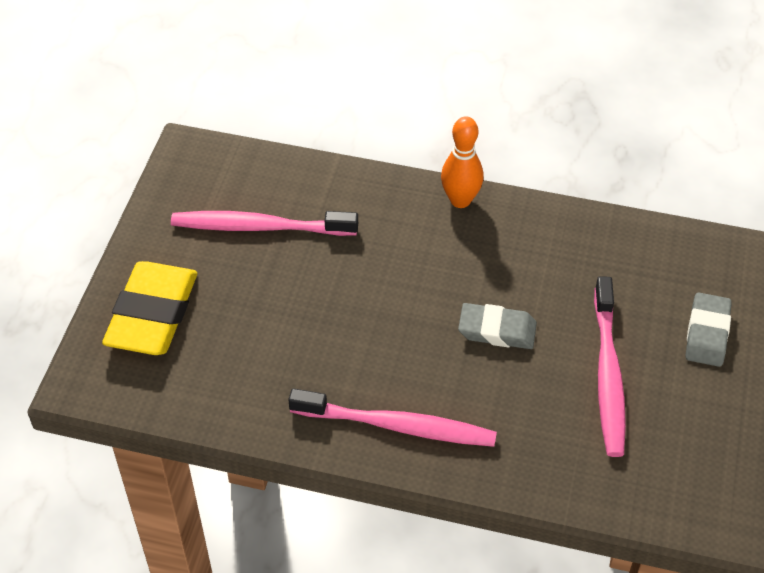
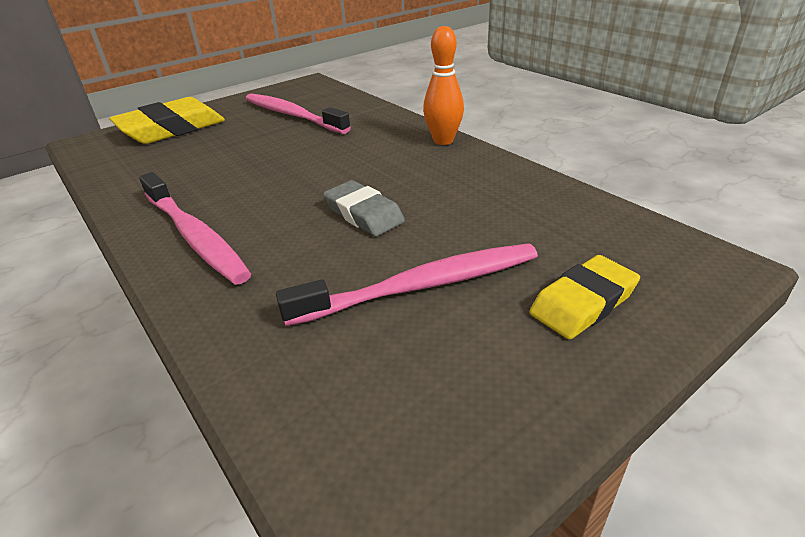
camera: 40 degrees right, 15 degrees down
pink toothbrush [594,276,626,457] -> pink toothbrush turned 150 degrees counterclockwise [276,243,538,326]
grey eraser [686,293,731,367] -> yellow eraser [529,255,640,340]

